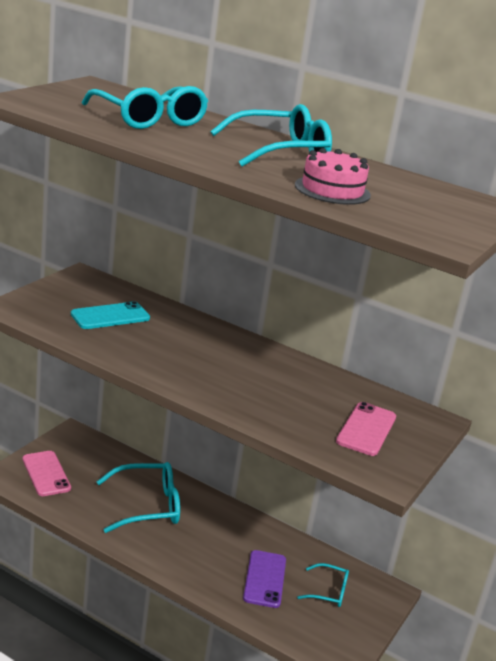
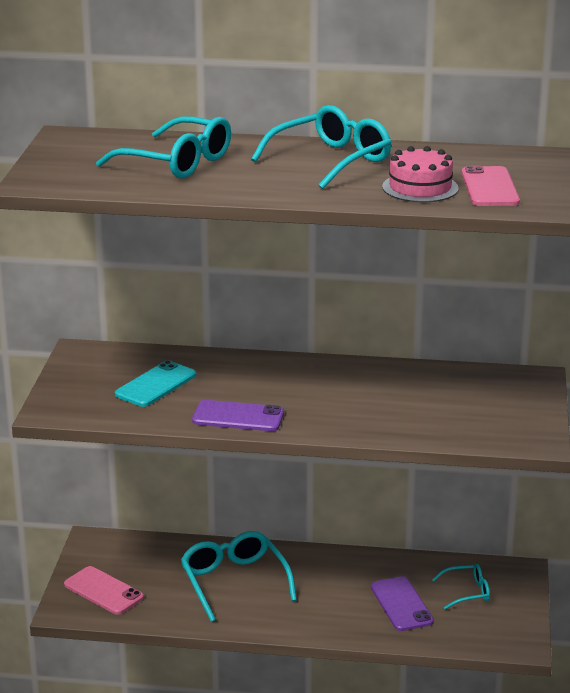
camera: 20 degrees left, 0 degrees up
turquoise glasses [97,462,180,533] -> turquoise glasses turned 75 degrees counterclockwise [181,531,297,622]
pink phone [336,402,396,456] -> pink phone moved to [462,165,520,206]
none -> purple phone [192,400,284,431]

